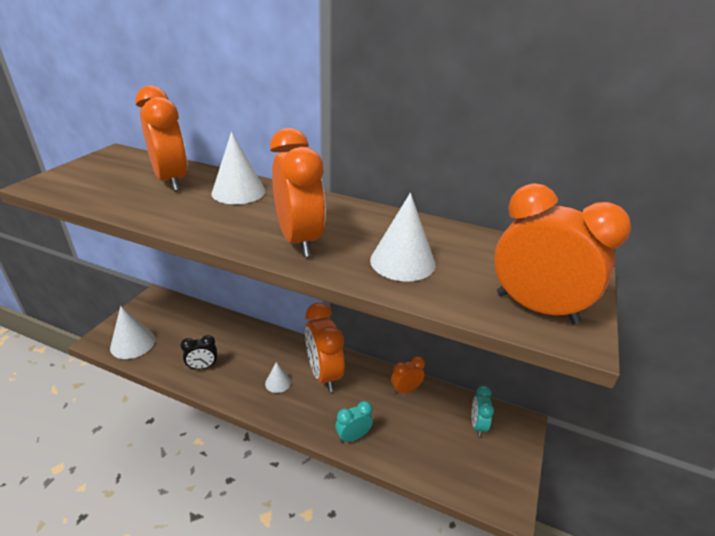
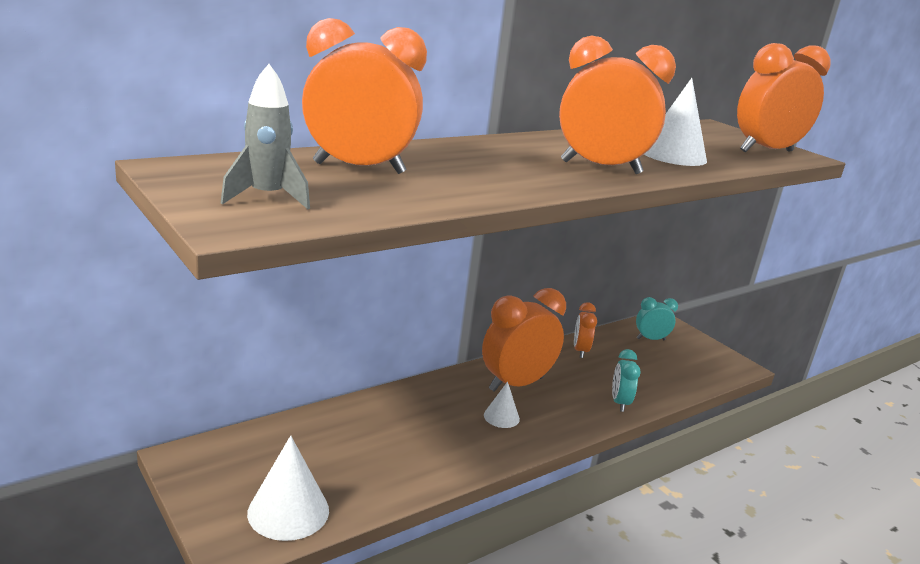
camera: 60 degrees left, 10 degrees down
black clock [181,335,217,370] -> none
white cone [211,132,265,204] -> none
orange clock [305,303,345,392] -> orange clock turned 135 degrees clockwise [482,288,566,392]
turquoise clock [472,386,494,437] -> turquoise clock turned 135 degrees clockwise [636,297,678,340]
none -> grey rocket [221,64,310,209]

